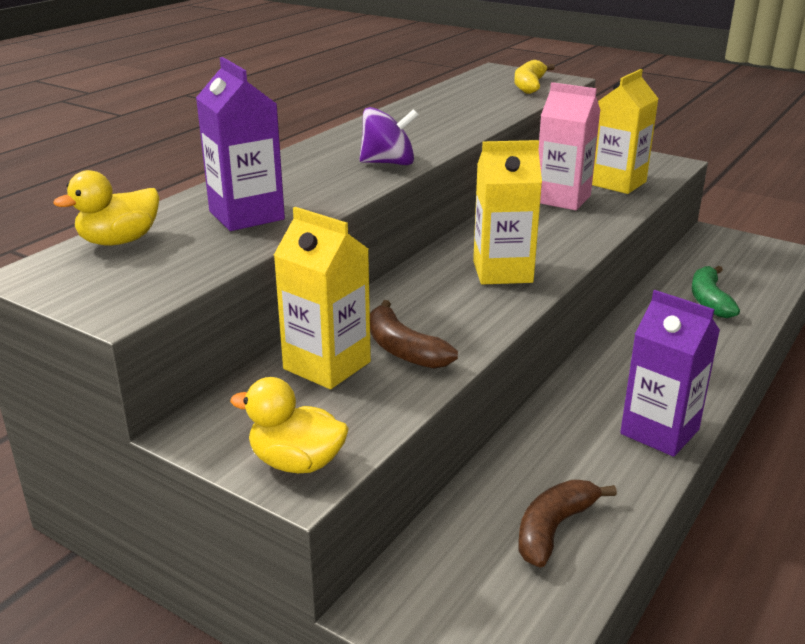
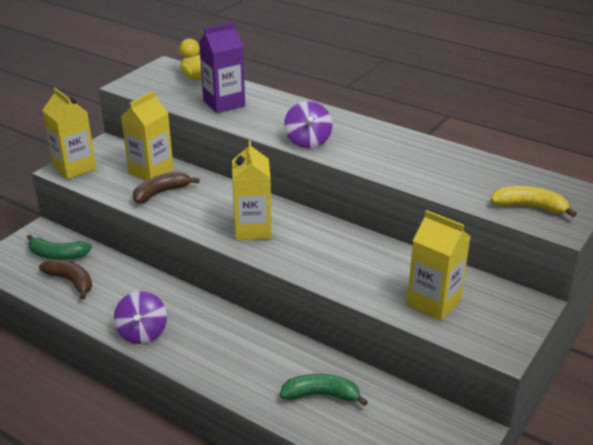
camera: 90 degrees right, 5 degrees up
yellow duck [230,377,349,473] -> yellow carton [42,88,96,179]
pink carton [538,82,600,210] -> none
purple carton [620,290,720,457] -> purple spinning top [114,291,167,344]
none -> green banana [27,235,92,260]

